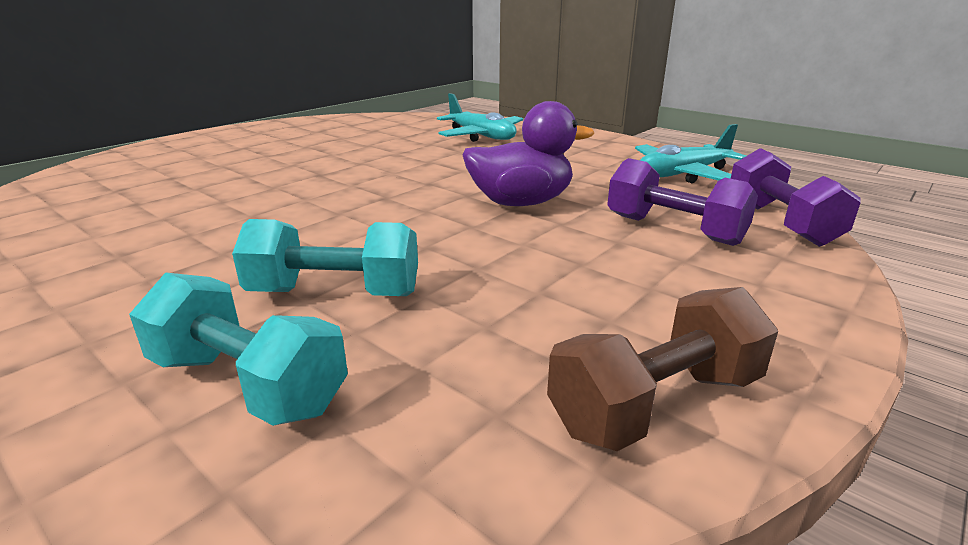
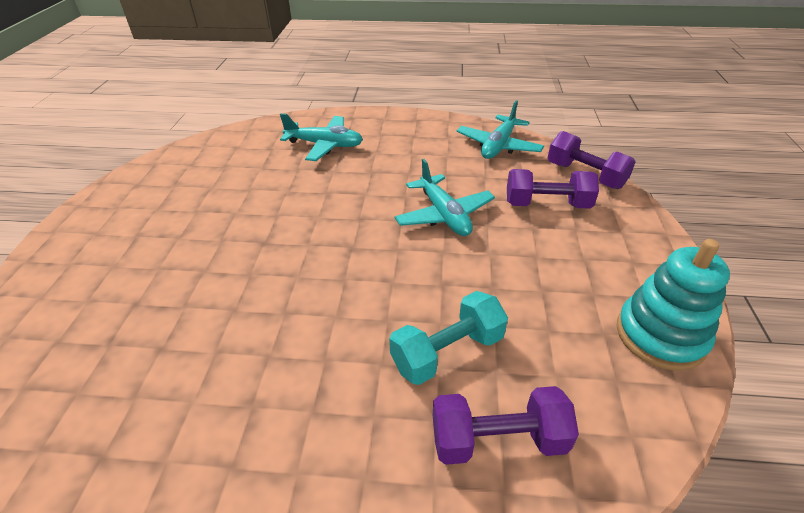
camera: 35 degrees left, 15 degrees up
turquoise dumbbell [129,272,348,426] -> purple dumbbell [433,386,579,465]
purple duck [462,101,594,206] -> turquoise plane [394,159,495,236]
brown dumbbell [547,287,778,451] -> turquoise stacking toy [617,239,730,371]

